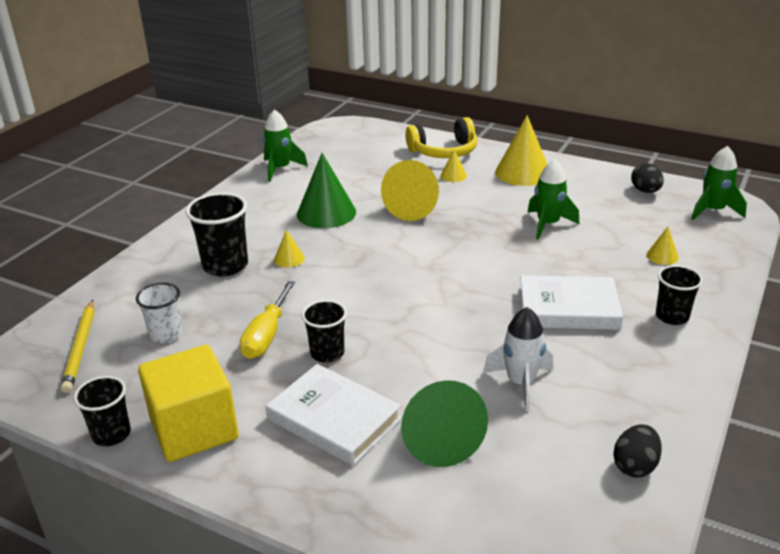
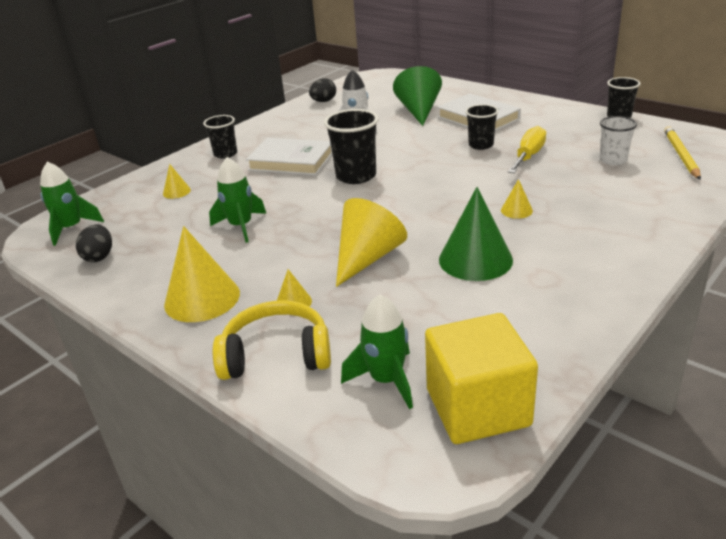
camera: 165 degrees left, 0 degrees up
yellow cube [138,345,239,462] -> yellow cube moved to [425,313,538,444]
black cup [186,193,248,276] -> black cup moved to [324,109,379,184]
green rocket [263,109,308,182] -> green rocket moved to [341,294,413,409]

